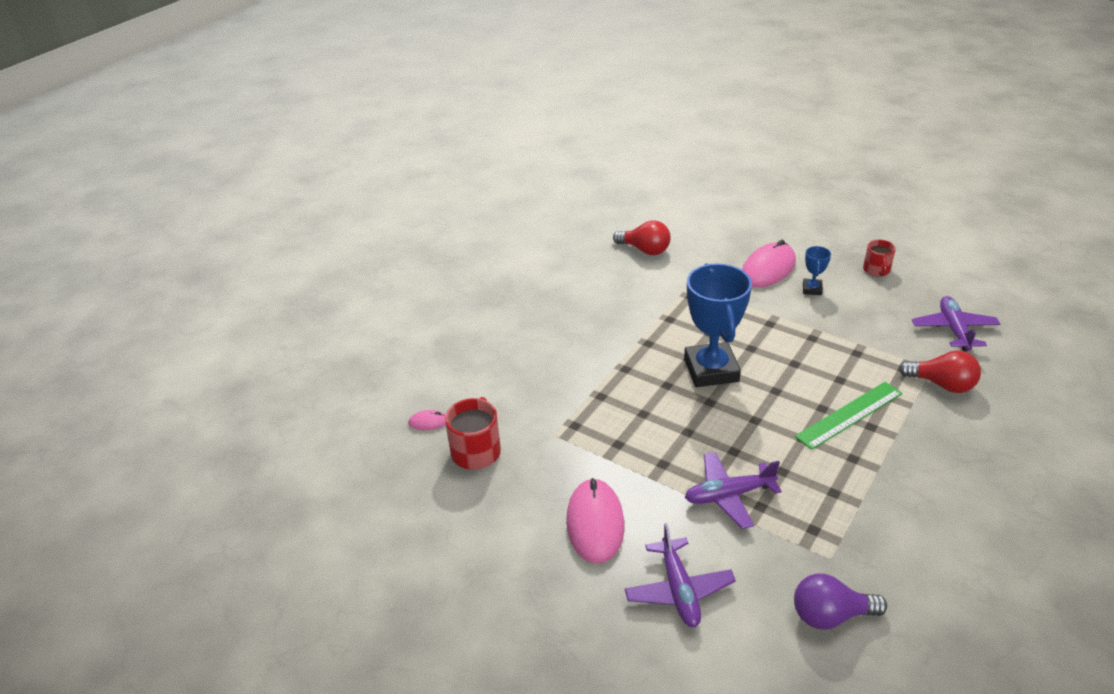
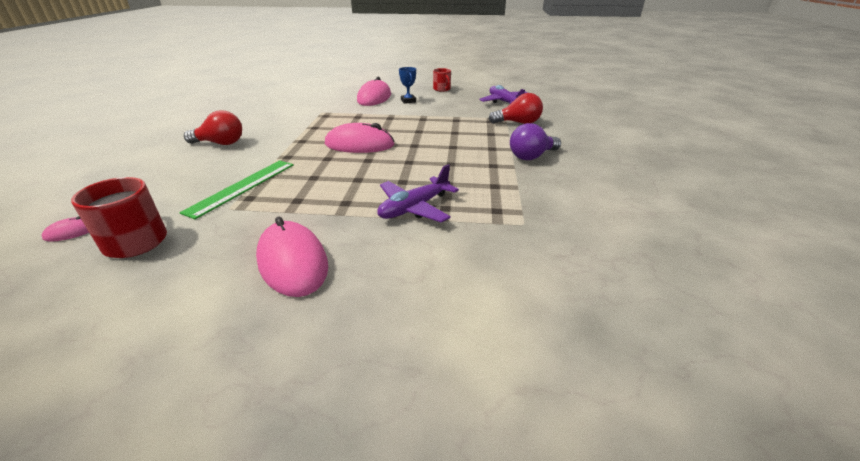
camera: 30 degrees left, 5 degrees down
red light bulb [613,220,671,255] -> red light bulb moved to [184,110,242,145]
purple plane [625,523,736,627] -> none
blue trophy [684,263,752,387] -> pink mouse [325,123,394,153]
purple light bulb [794,573,887,630] -> purple light bulb moved to [510,123,561,160]
green ruler [795,382,902,450] -> green ruler moved to [179,161,294,219]

